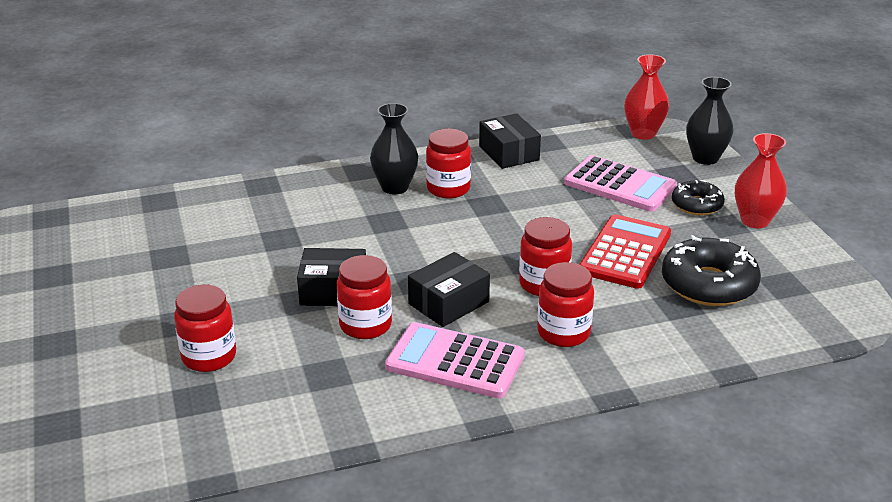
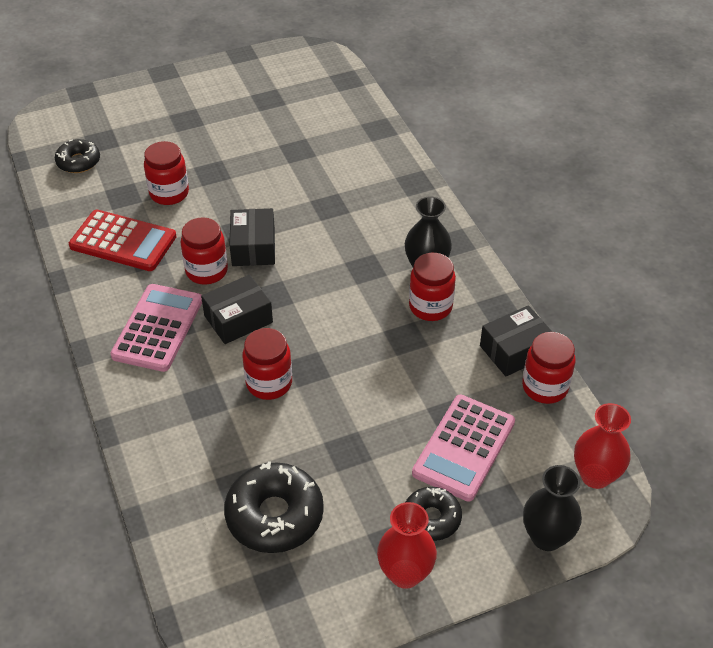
camera: 85 degrees right, 15 degrees up
black box [408,252,490,327] -> black box turned 75 degrees counterclockwise [201,275,273,344]
red jar [537,262,594,347] -> red jar moved to [522,332,576,404]
red calculator [579,214,671,289] -> red calculator moved to [69,210,177,271]
none -> black donut [55,139,100,173]

